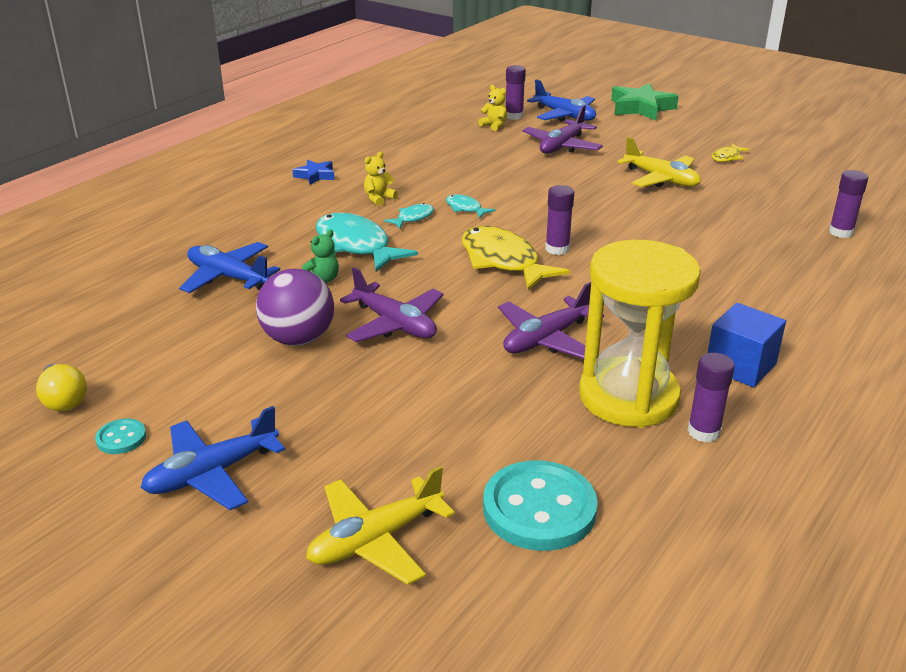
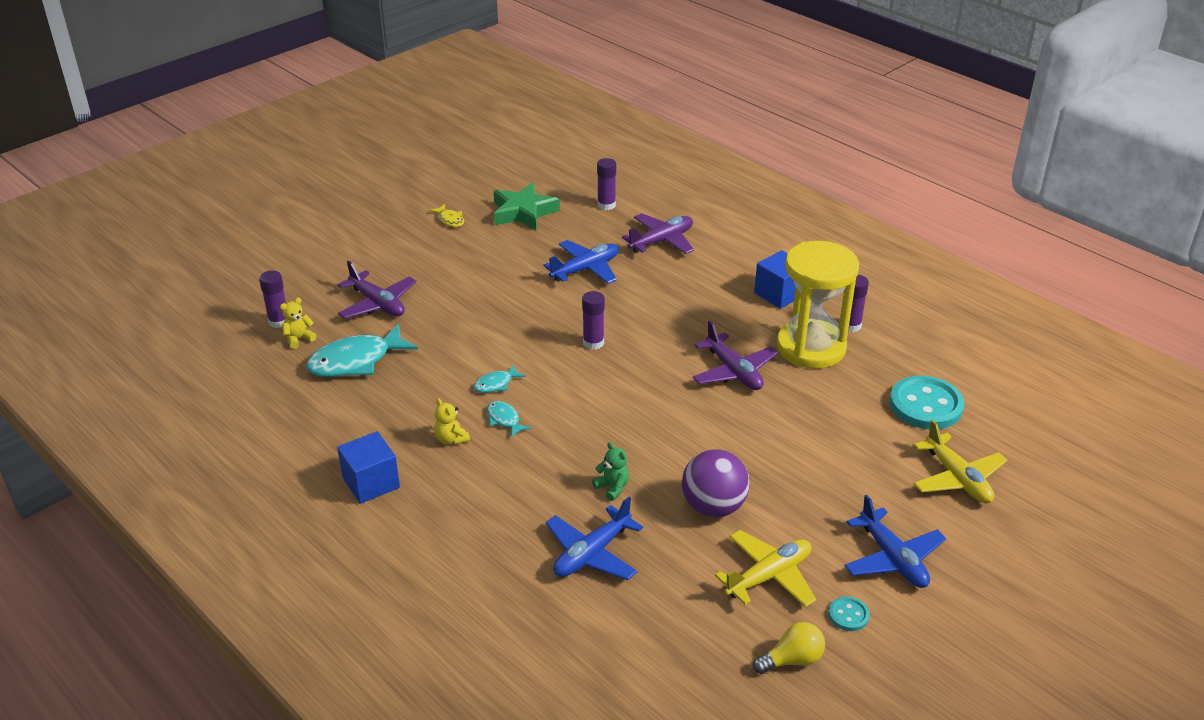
camera: 80 degrees left, 5 degrees up
blue star [293,160,335,185] -> blue cube [337,431,400,504]
turquoise fish [316,213,418,272] -> turquoise fish moved to [306,324,418,377]
purple plane [340,267,443,342] -> purple plane moved to [622,213,694,254]
yellow fish [462,226,570,290] -> none
blue plane [527,79,596,122] -> blue plane moved to [543,240,619,284]
green star [611,83,679,120] -> green star moved to [494,182,560,230]
yellow plane [617,137,701,187] -> yellow plane moved to [715,530,816,607]

